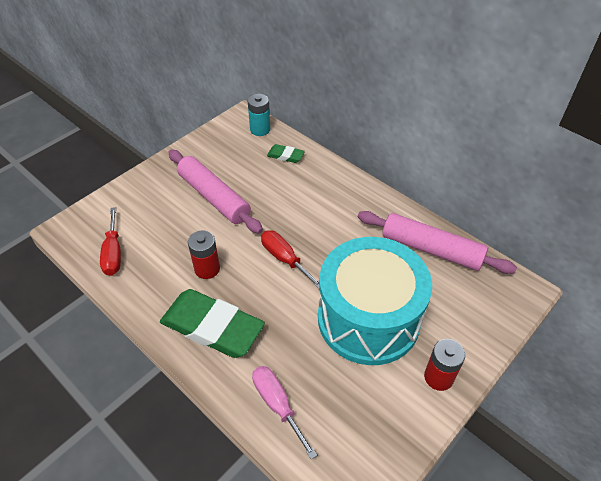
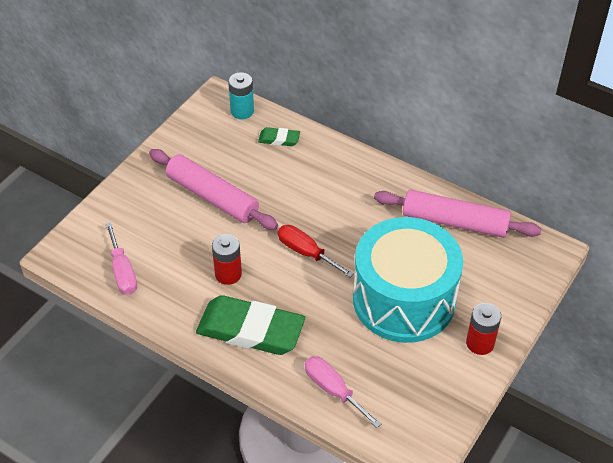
camera: 10 degrees left, 0 degrees up
red screwdriver [100,207,121,276] -> pink screwdriver [105,222,137,295]

